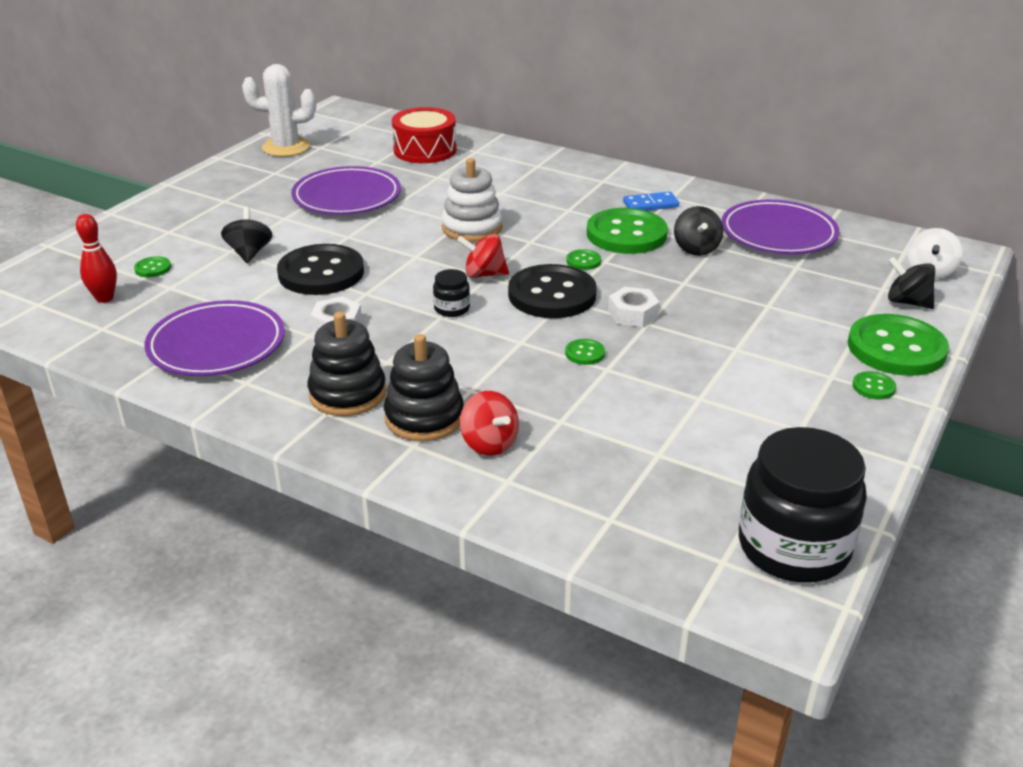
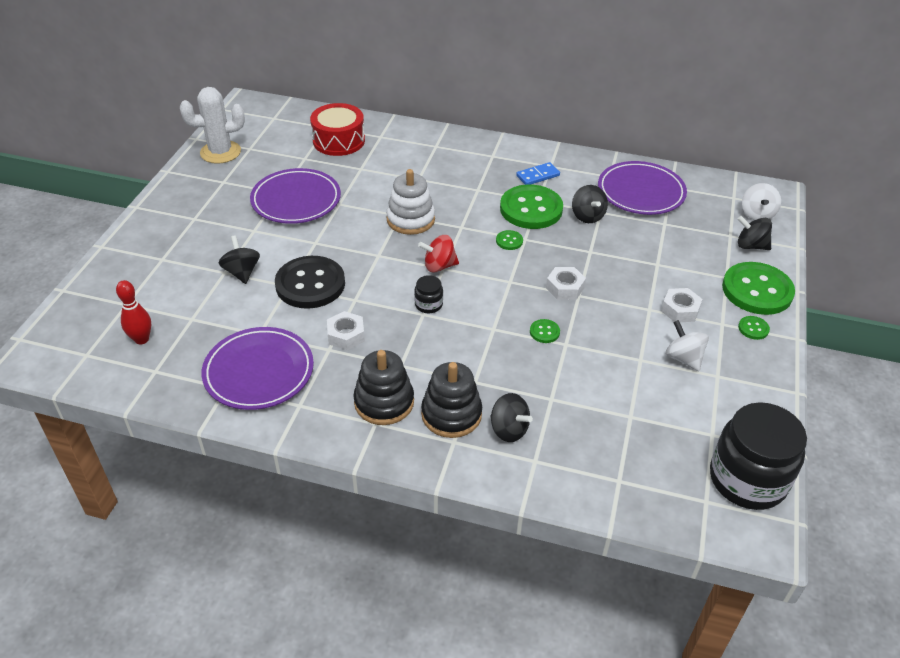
camera: 15 degrees left, 10 degrees up
green button [134,256,171,277] -> none
red spinning top [460,391,519,456] -> black spinning top [490,393,533,442]
black button [508,264,597,318] -> none
none -> white nut [661,288,703,322]
none -> white spinning top [666,320,709,371]

